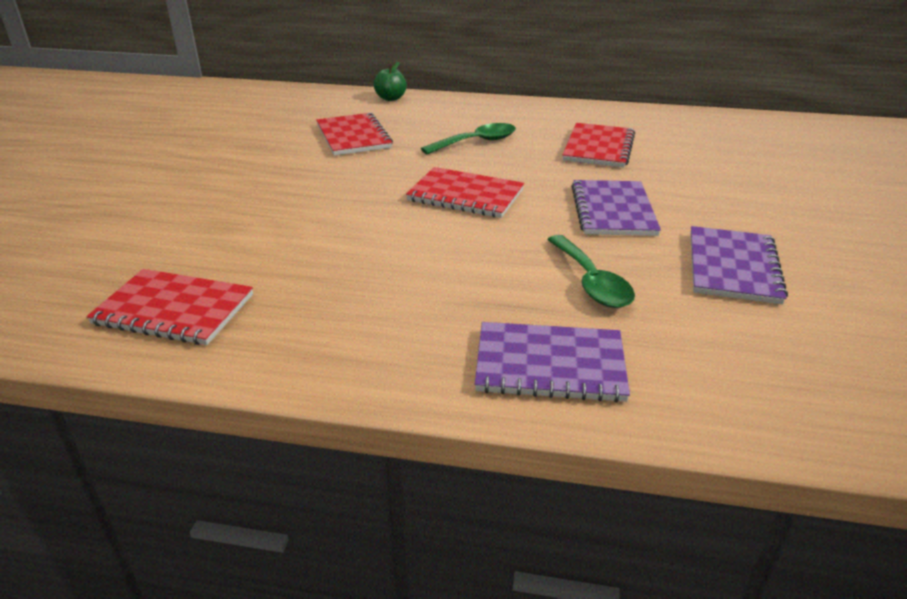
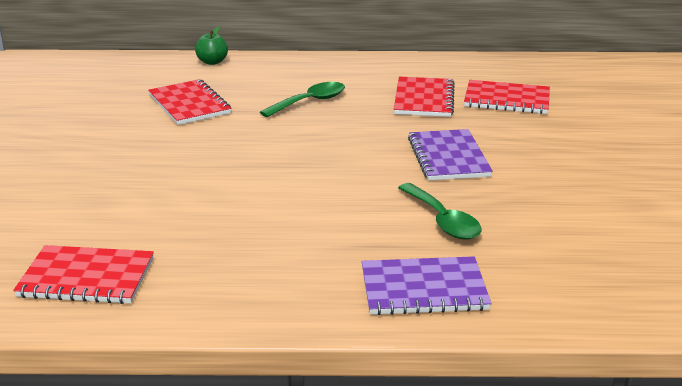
camera: 10 degrees left, 5 degrees down
red notebook [406,167,524,218] -> red notebook moved to [464,80,550,114]
purple notebook [690,226,788,304] -> none

